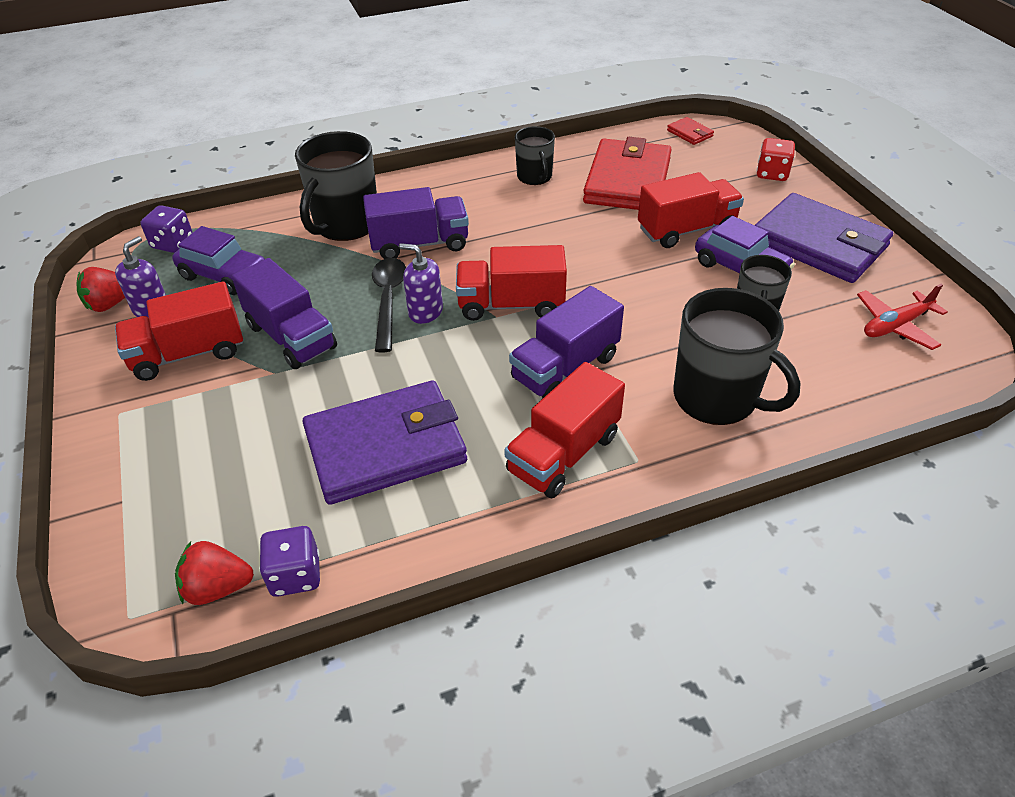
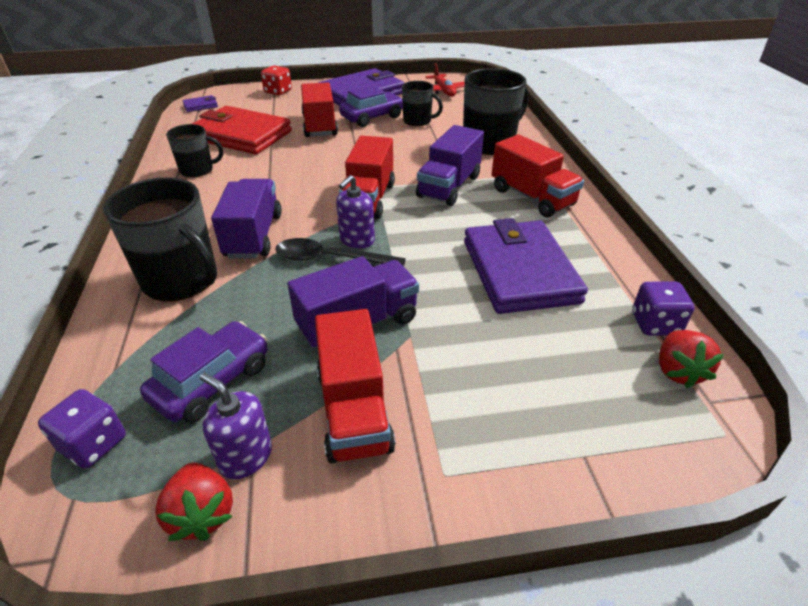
camera: 80 degrees left, 5 degrees down
purple truck [509,286,624,398] -> purple truck turned 60 degrees clockwise [416,125,484,206]
red wallet [667,117,714,145] -> purple wallet [183,95,218,112]

